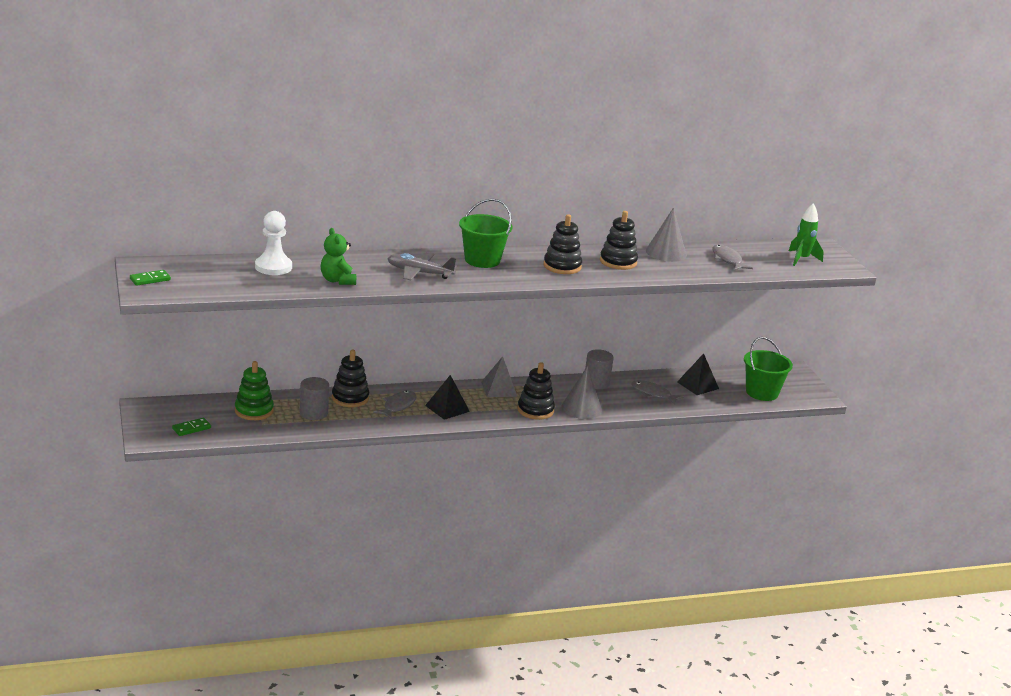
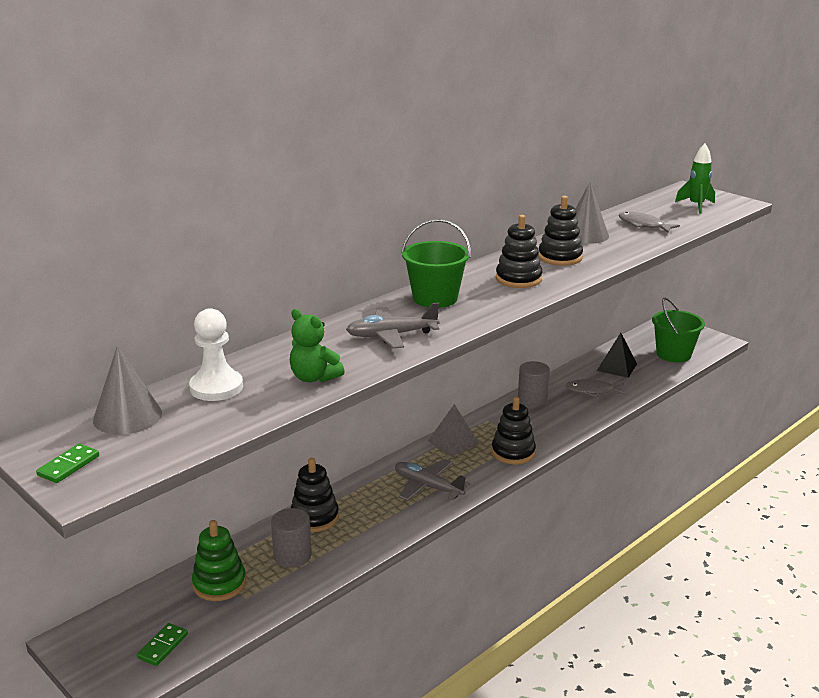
camera: 25 degrees left, 0 degrees up
grey fish [373,391,417,420] -> none
black pyramid [425,375,470,420] -> grey plane [395,459,470,501]
grey cone [561,366,602,419] -> grey cone moved to [93,346,162,434]

